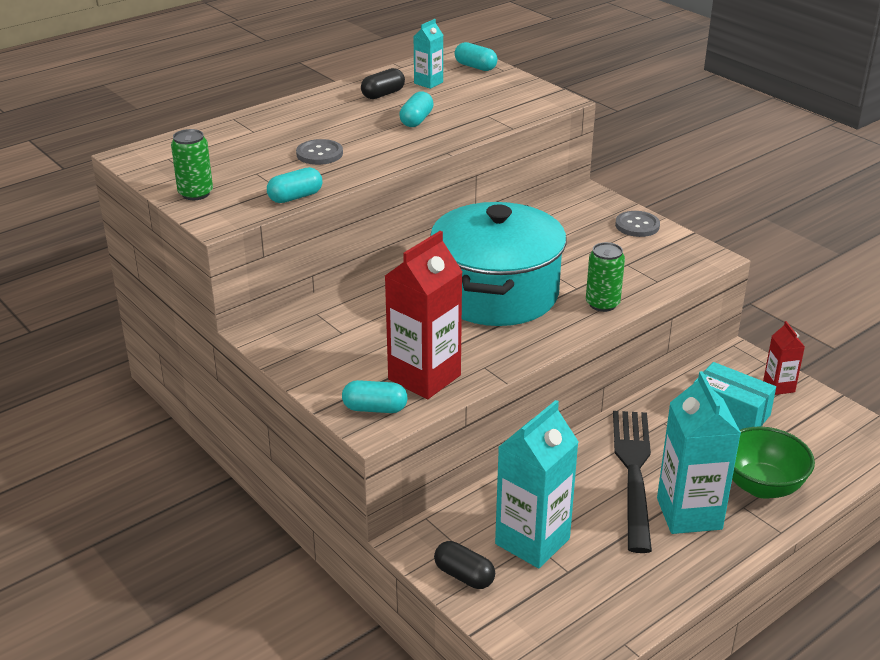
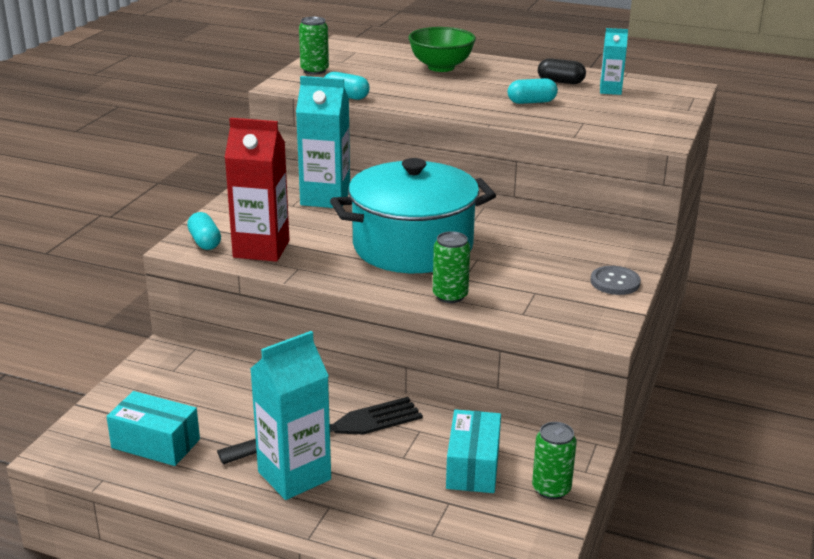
camera: 60 degrees right, 5 degrees down
grey button [296,139,343,165] -> none
black capsule [434,541,495,589] -> none
turquoise capsule [455,42,497,71] -> none
turquoise carton [495,400,579,568] -> turquoise carton moved to [296,76,350,208]
green bowl [732,426,815,499] -> green bowl moved to [408,27,476,72]
red carton [763,321,805,395] -> green can [532,422,577,500]
none -> turquoise box [106,391,200,466]

